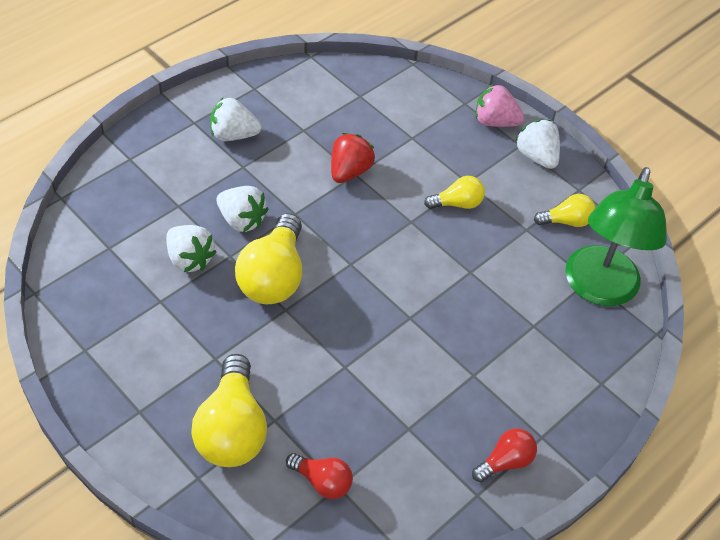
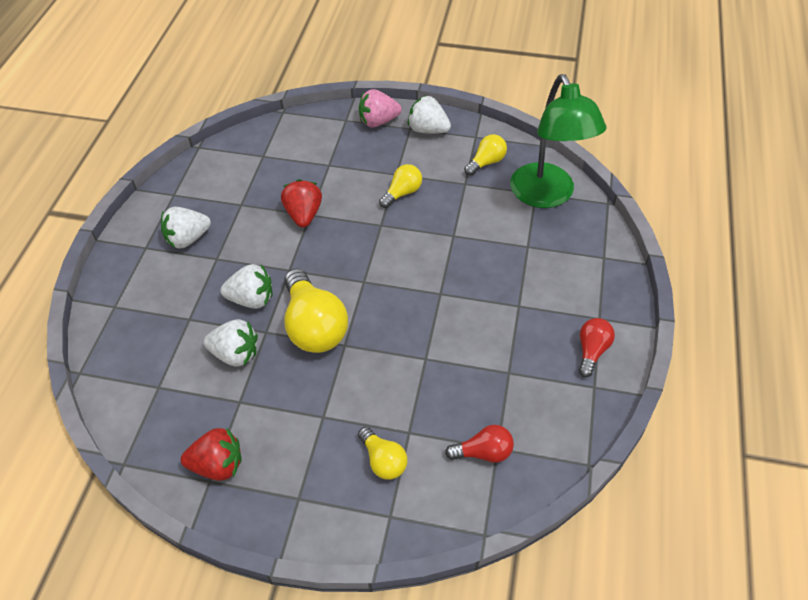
camera: 30 degrees left, 0 degrees up
yellow light bulb [191,354,267,467] -> yellow light bulb [358,427,407,480], size x0.54
none -> red strawberry [181,428,242,481]

